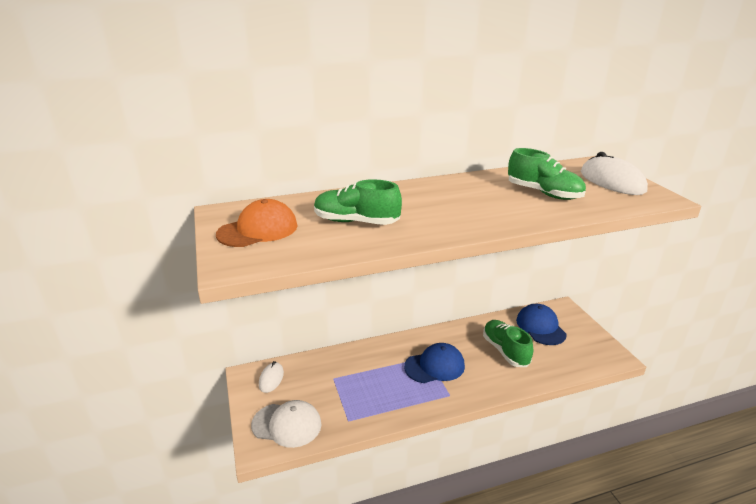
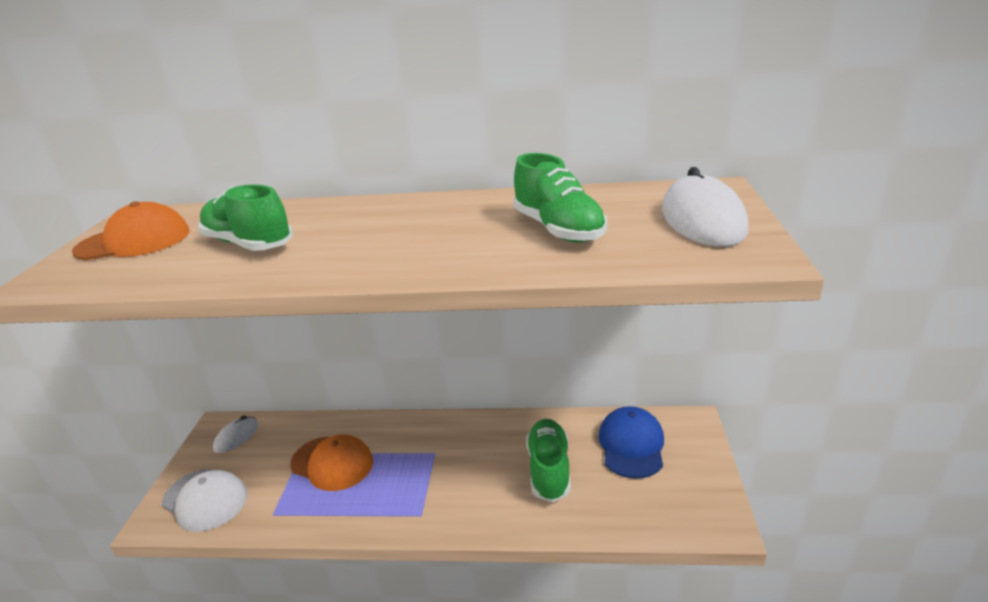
camera: 25 degrees right, 0 degrees up
blue cap [404,343,465,383] -> none
none -> orange cap [290,434,373,491]

